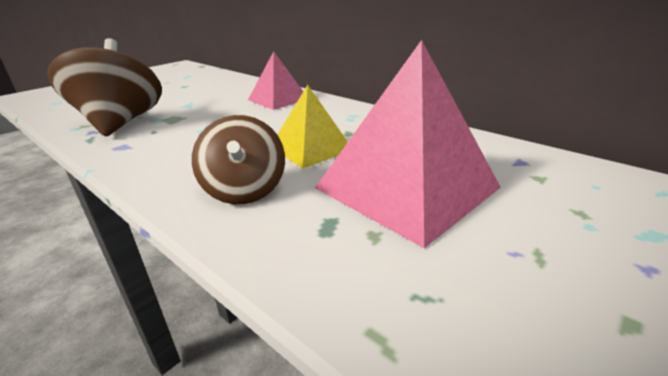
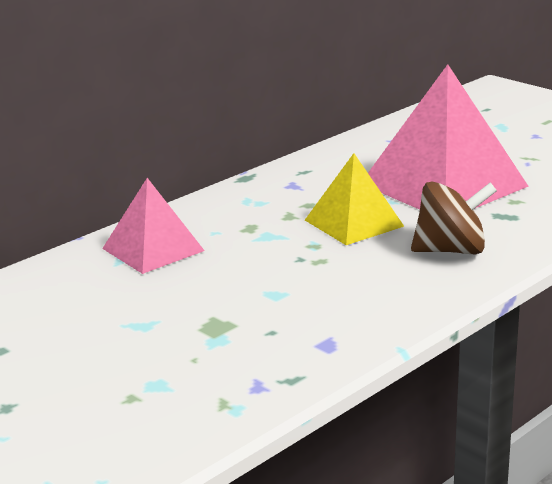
camera: 85 degrees left, 5 degrees down
brown spinning top [47,38,162,136] -> none

